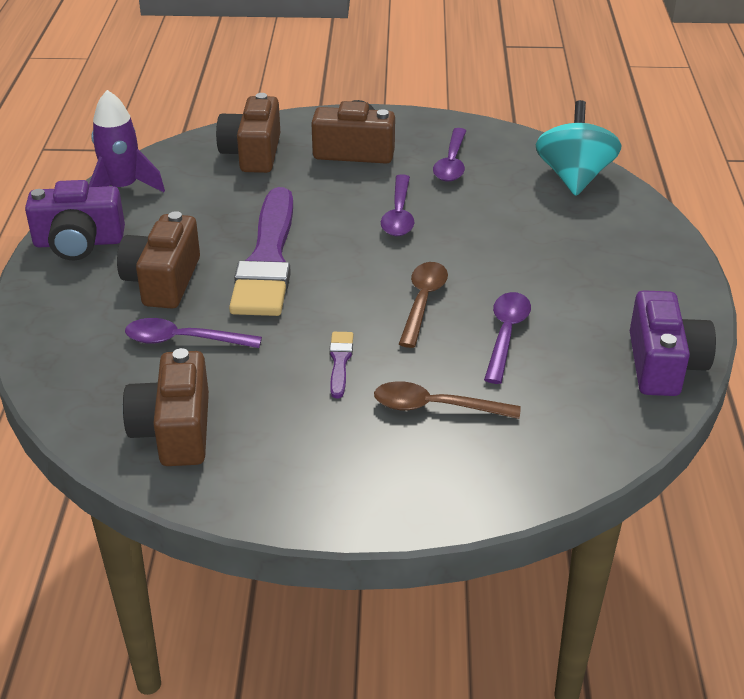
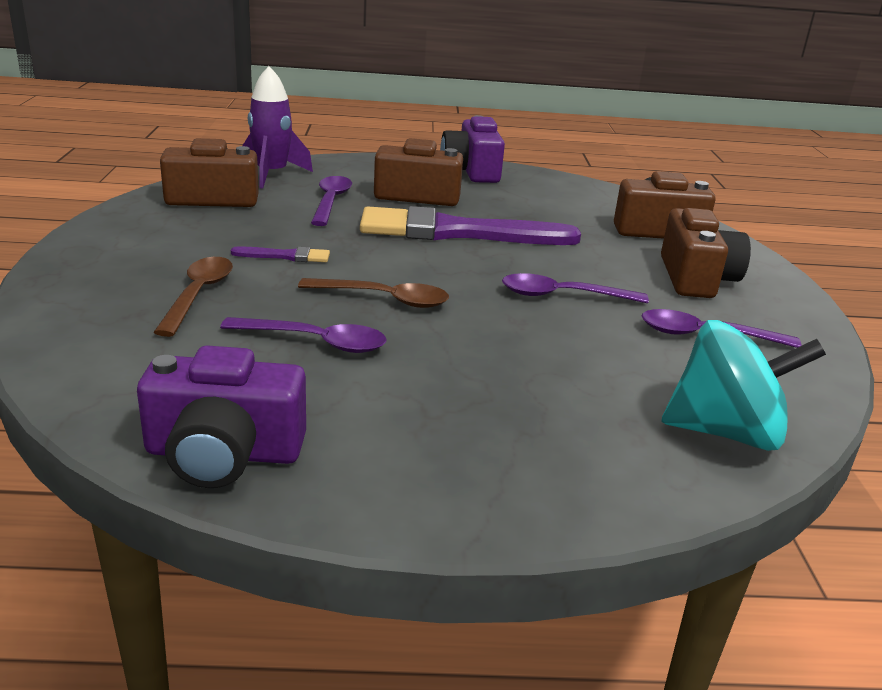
camera: 85 degrees right, 10 degrees down
purple rocket [89,90,165,192] -> purple rocket moved to [242,66,313,189]

